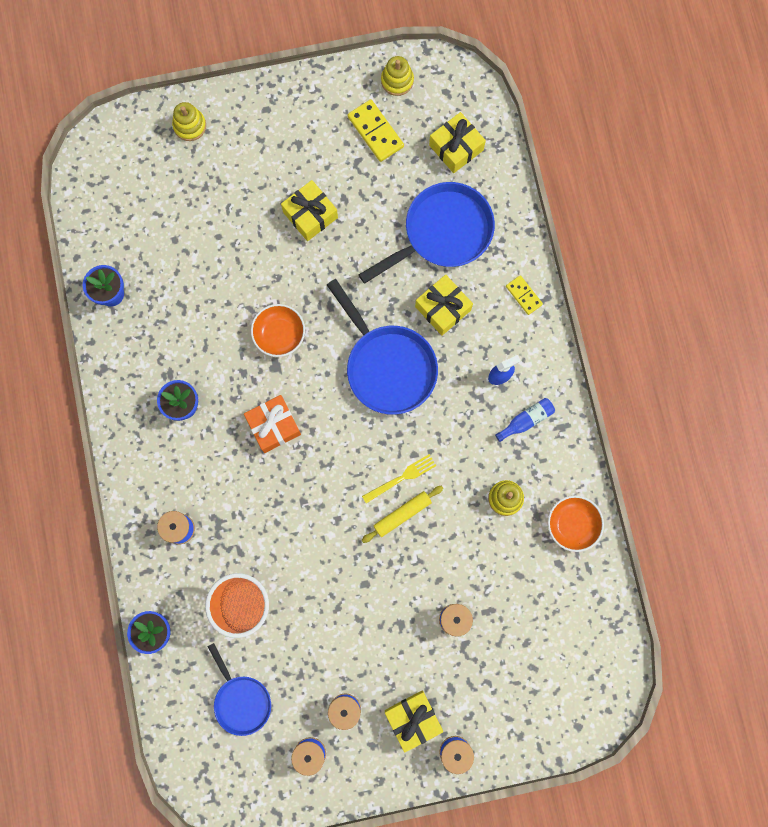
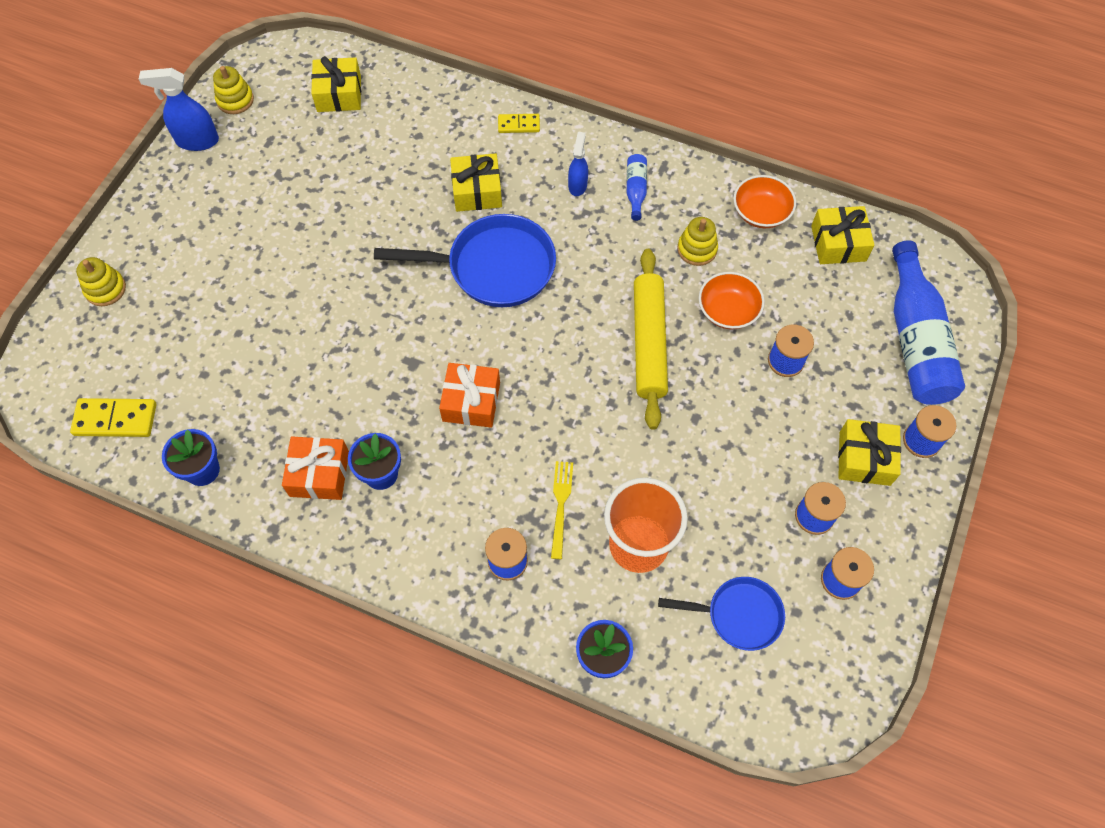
camera: 55 degrees left, 15 degrees down
orange bowl [251,304,305,357] -> orange bowl moved to [699,272,765,329]
yellow gift [281,180,338,241] -> yellow gift moved to [811,206,874,264]
yellow domino [348,99,404,162] -> yellow domino moved to [70,398,157,437]
blue pan [359,182,495,284] -> none
yellow fork [362,454,436,503] -> yellow fork moved to [551,461,573,559]
yellow rolling pin [362,486,443,543] -> yellow rolling pin [634,249,668,430], size x1.75
none -> blue spray bottle [139,68,219,151]
none -> orange gift [282,437,349,500]
none -> blue bottle [892,240,965,405]

